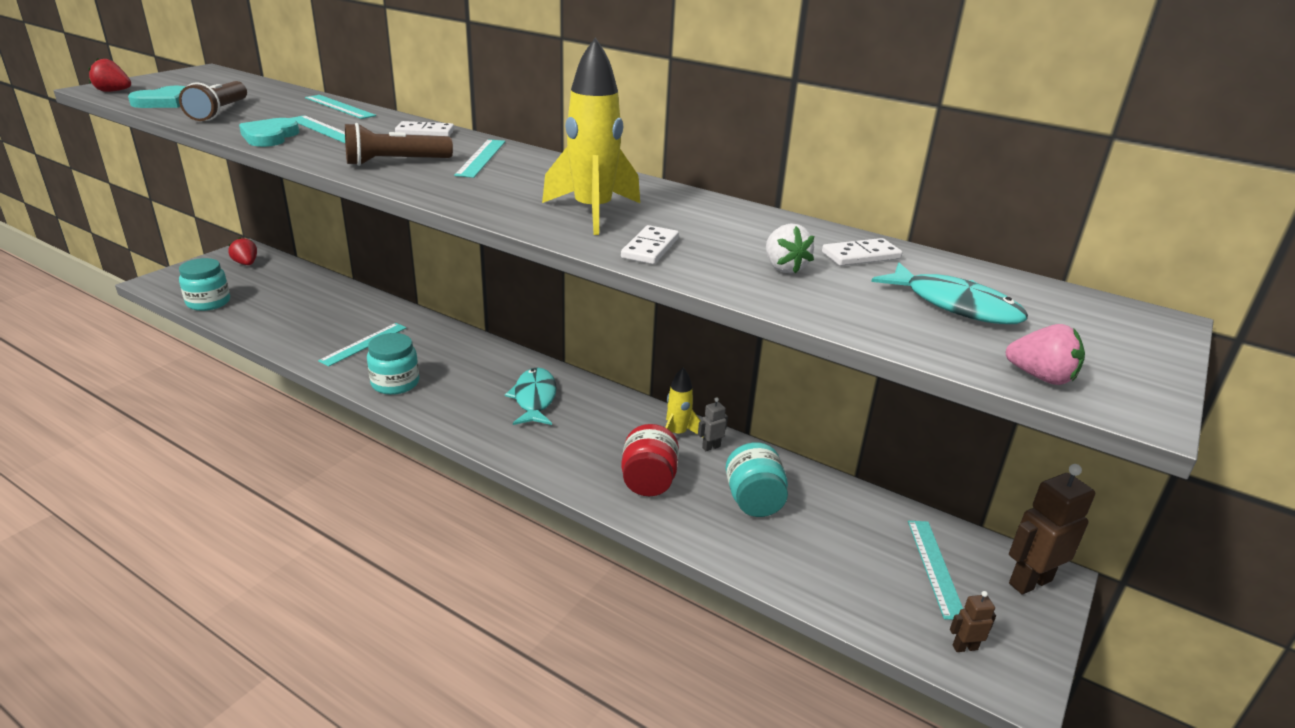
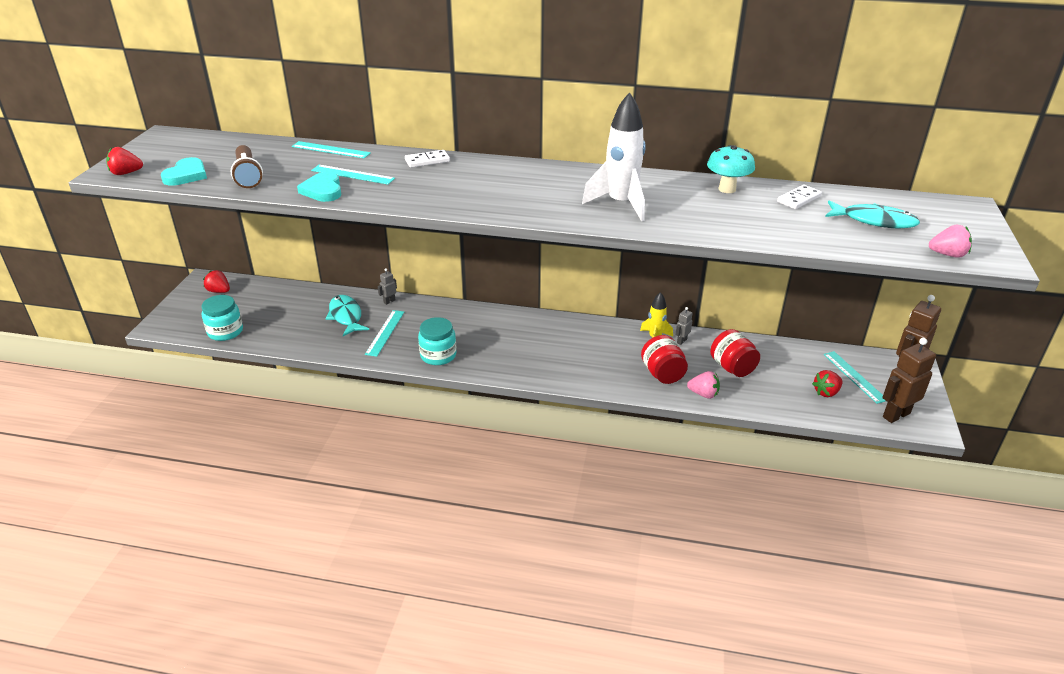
camera: 20 degrees left, 5 degrees up
brown flashlight [345,123,453,166] -> none
turquoise ruler [454,139,506,178] -> none
turquoise fish [505,367,557,425] -> turquoise fish moved to [326,295,369,336]
yellow rocket [542,38,640,235] -> white rocket [582,92,646,221]
white domino [621,225,679,264] -> none
turquoise jar [725,442,788,517] -> red jar [710,329,760,377]
white strawberry [766,223,814,274] -> none
brown robot [950,591,996,652] -> brown robot [882,338,936,423], size x2.07
none -> grey robot [378,268,397,305]
none -> pink strawberry [687,371,720,399]
none -> turquoise mushroom [707,145,755,193]
none -> red strawberry [812,370,843,397]

